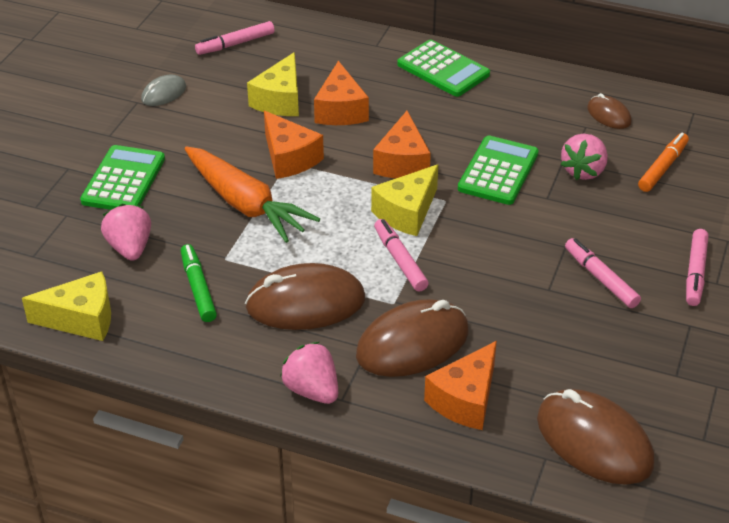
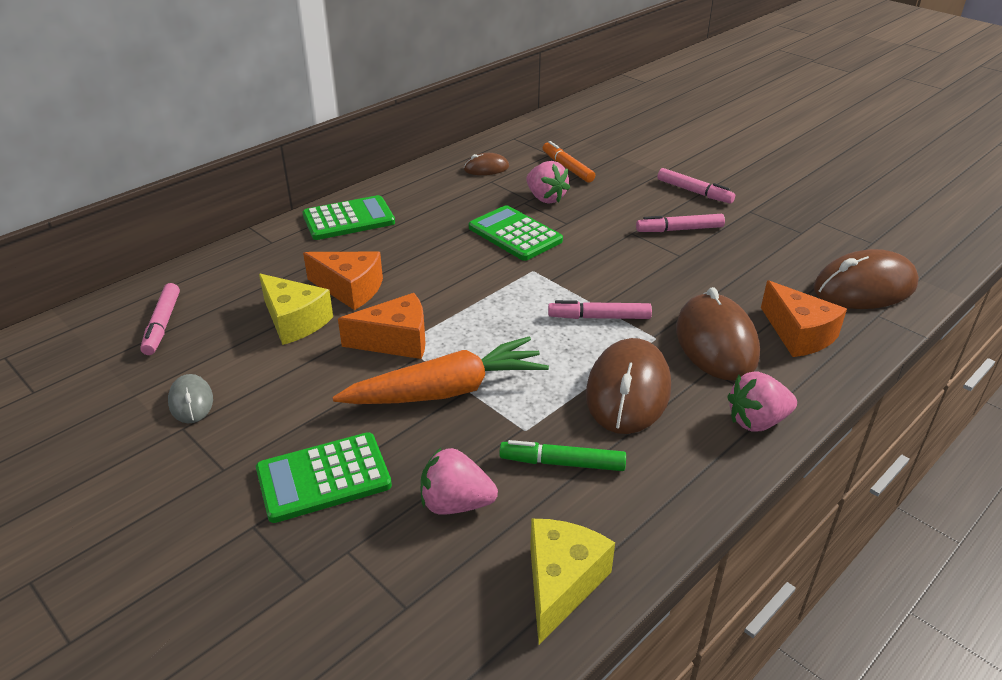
camera: 65 degrees left, 5 degrees down
green calculator [80,145,165,210] -> green calculator turned 60 degrees counterclockwise [256,432,392,523]
yellow cheese [371,164,438,236] -> none
orange cheese [373,111,431,179] -> none

